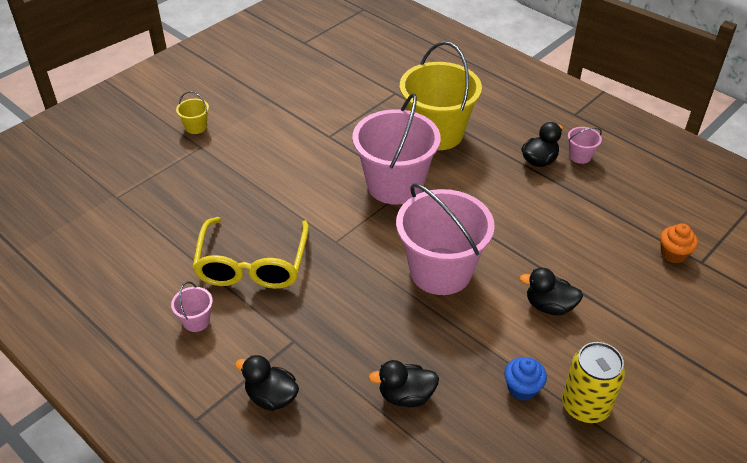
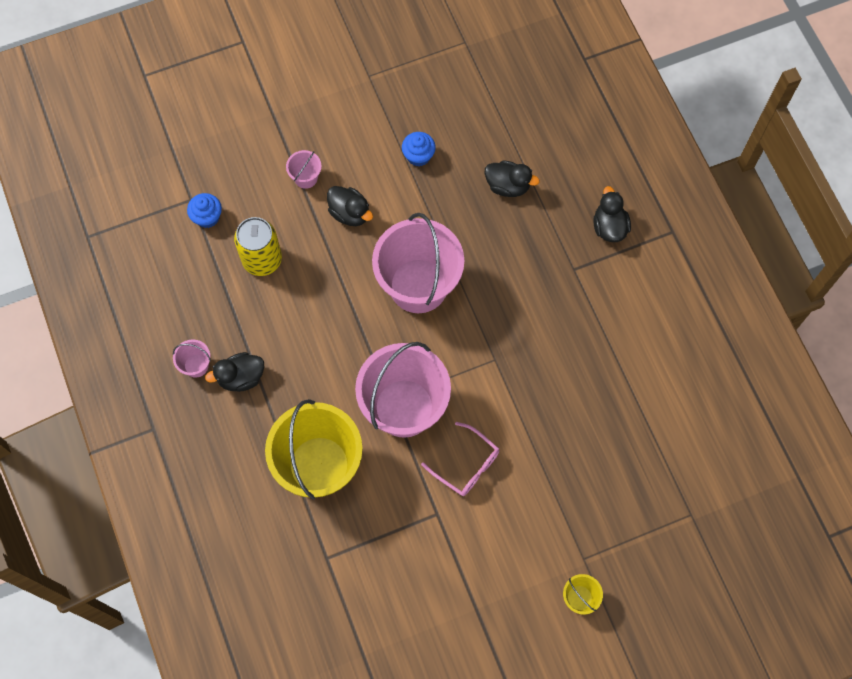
camera: 155 degrees left, 25 degrees up
pink bucket [171,282,213,332] -> pink bucket moved to [286,150,322,189]
yellow glasses [192,217,309,289] -> none
black duck [235,355,299,411] -> black duck turned 150 degrees counterclockwise [593,186,631,242]
yellow can [562,342,625,423] -> yellow can moved to [234,217,282,276]
orange cupcake [660,223,698,263] -> blue cupcake [187,193,222,228]
none -> pink glasses [421,422,499,496]

